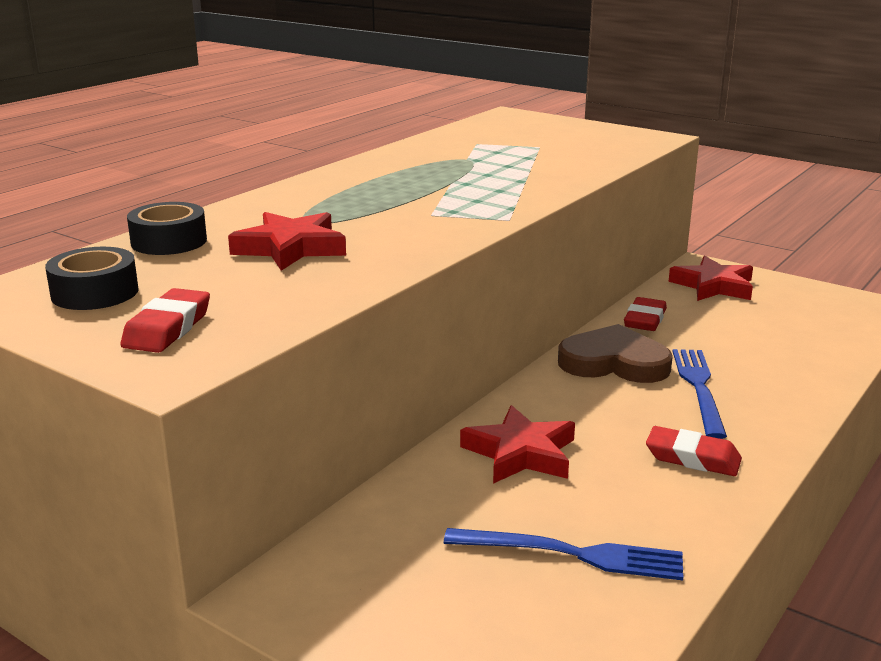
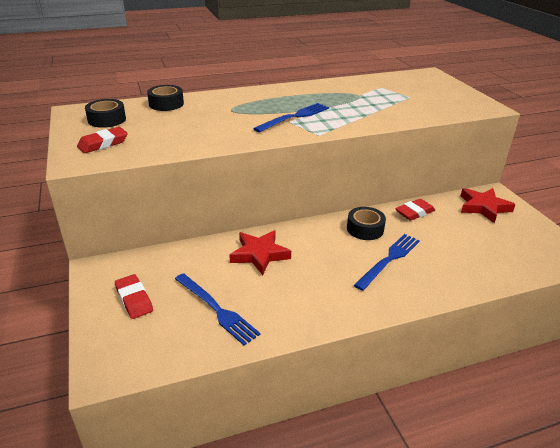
camera: 35 degrees right, 10 degrees up
red star [228,212,346,271] -> none
brown heart [558,324,673,383] -> black tape [347,207,386,240]
red eraser [646,426,742,476] -> red eraser moved to [115,274,153,319]
none -> blue fork [253,103,329,132]

